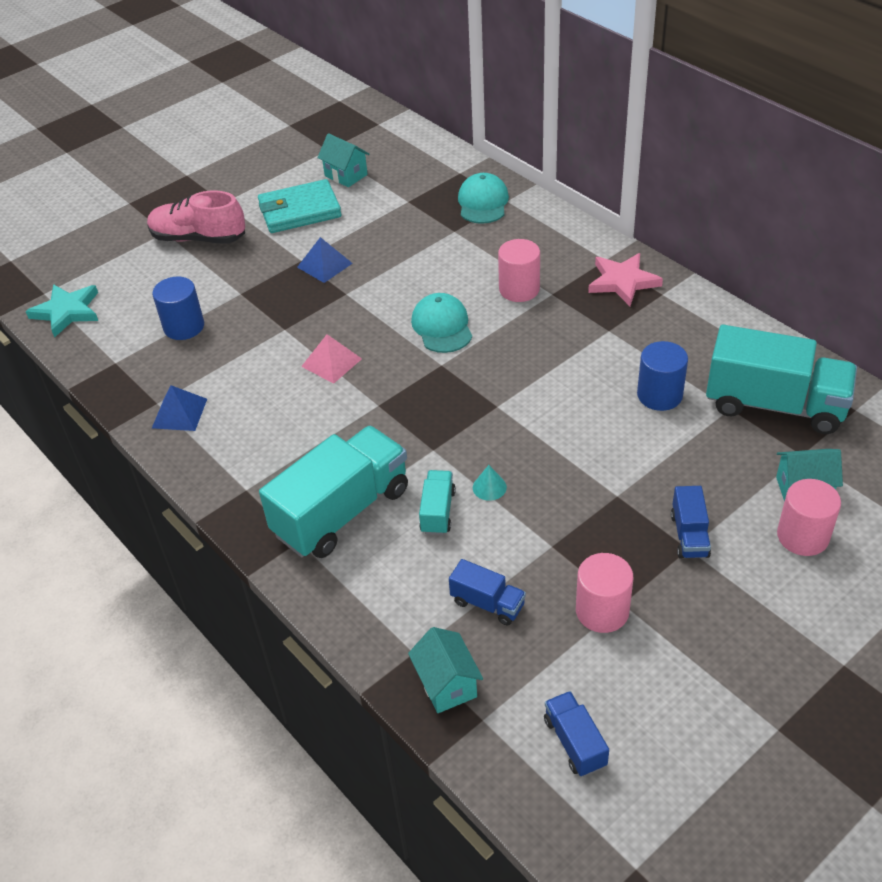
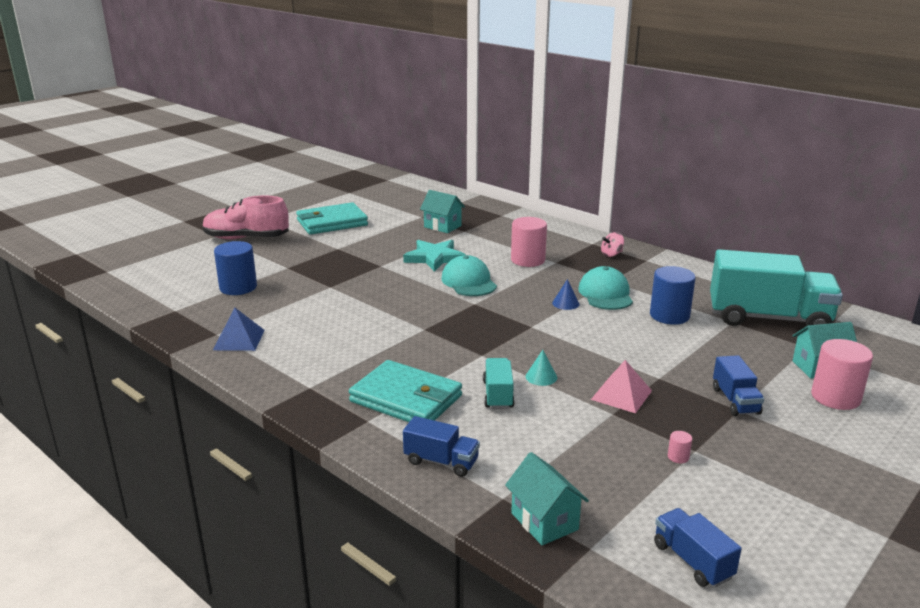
camera: 10 degrees left, 20 degrees down
turquoise star [25,284,98,338] -> turquoise star moved to [403,240,466,272]
turquoise truck [259,426,408,558] -> turquoise wallet [349,360,462,422]
blue pyramid [297,237,353,283] -> none
pink pyramid [301,334,362,384] -> pink pyramid moved to [591,360,652,413]
turquoise house [317,133,370,187] -> turquoise house moved to [420,190,465,233]
blue truck [449,559,526,625] -> blue truck moved to [403,416,480,477]
turquoise cap [458,173,509,224] -> turquoise cap moved to [578,266,633,310]
pink cylinder [576,553,634,633] -> pink cylinder [668,431,692,463], size x0.41
pink star [588,253,663,306] -> pink spinning top [601,232,624,257]
none -> blue cone [552,279,579,310]

